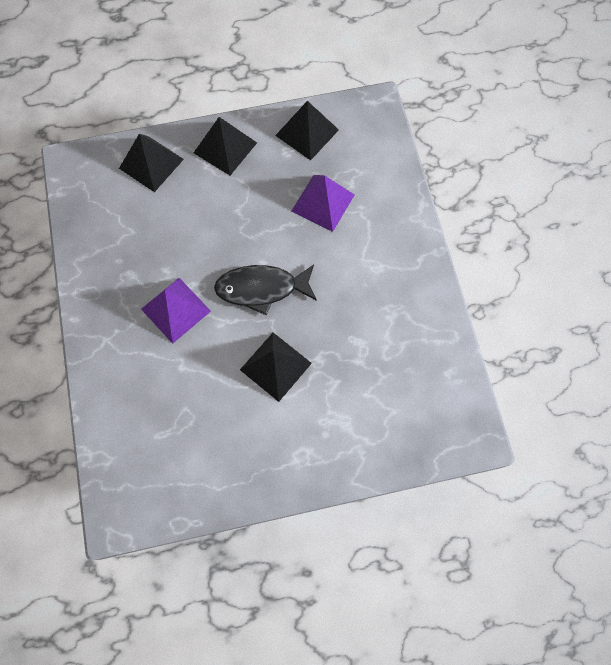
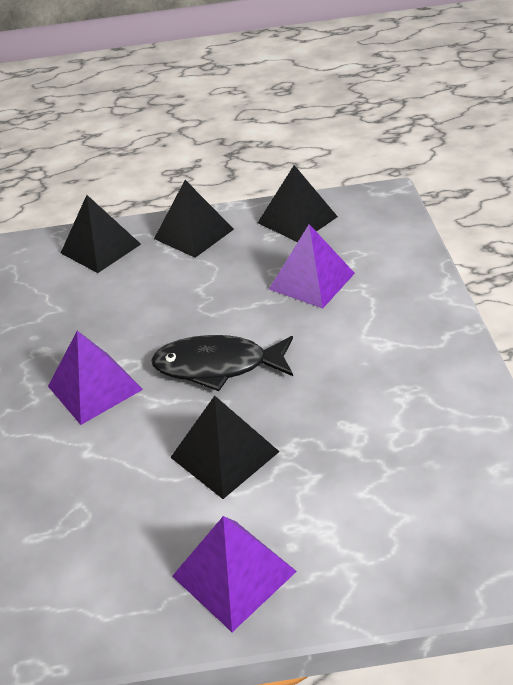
camera: 10 degrees right, 30 degrees down
none -> purple pyramid [172,516,297,632]

